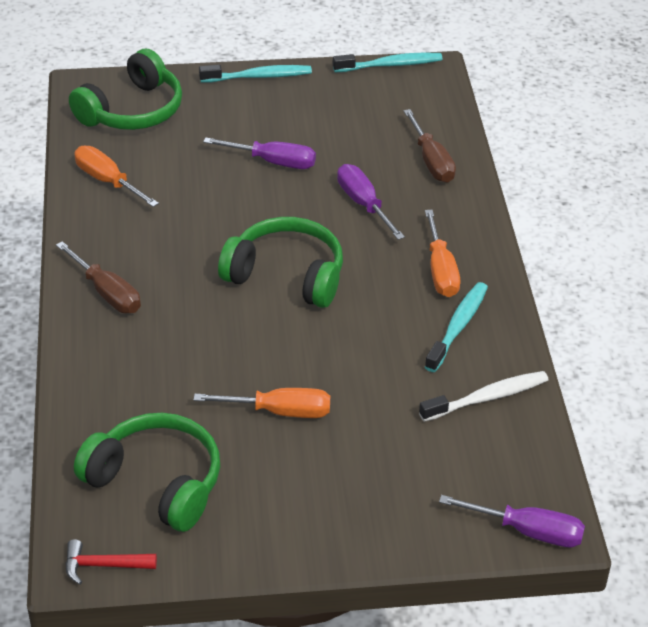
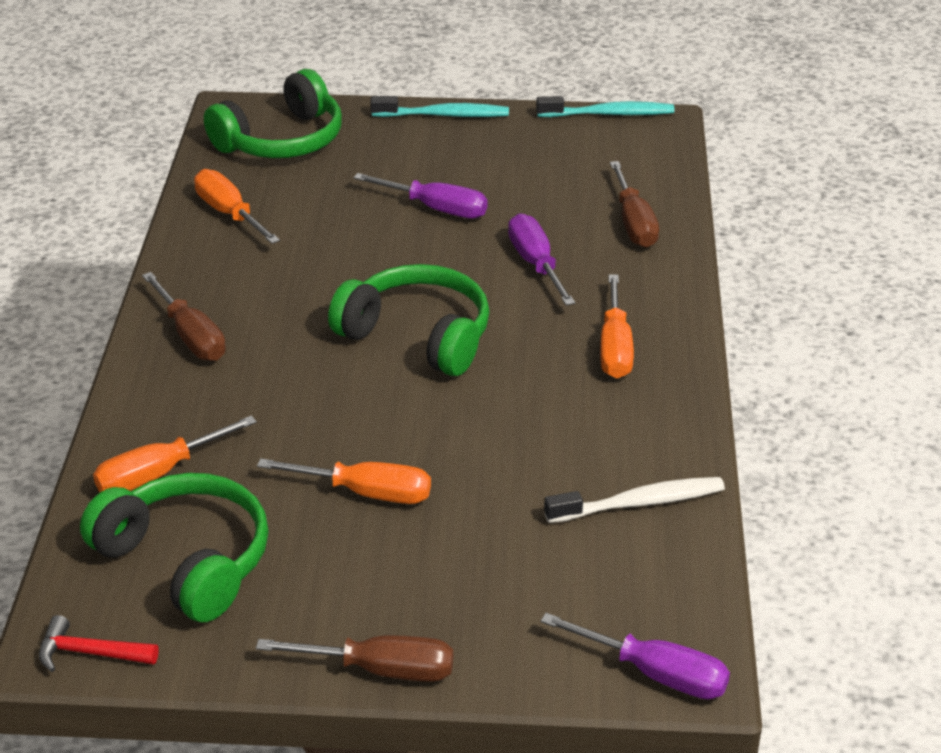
camera: 10 degrees right, 5 degrees down
turquoise toothbrush [425,282,488,372] -> none
none -> orange screwdriver [93,416,257,492]
none -> brown screwdriver [256,635,453,682]

